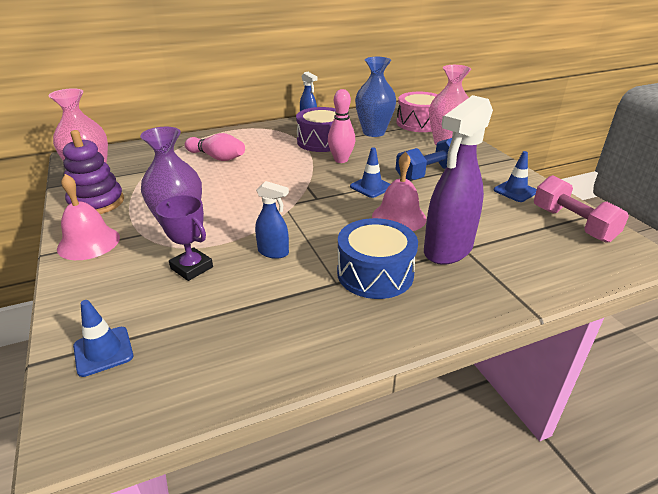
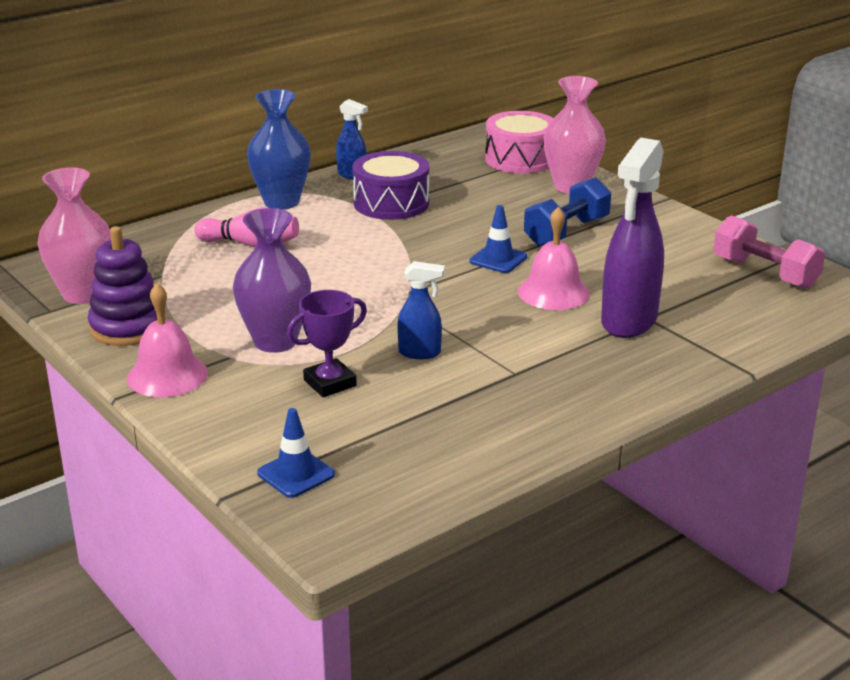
camera: 15 degrees left, 5 degrees down
purple trophy [156,195,213,281] -> purple trophy turned 60 degrees counterclockwise [287,290,367,397]
pink bowling pin [328,89,355,163] -> none
blue drum [337,218,418,299] -> none
blue vase [355,57,396,137] -> blue vase moved to [247,89,311,210]
blue traffic cone [494,151,537,202] -> none

